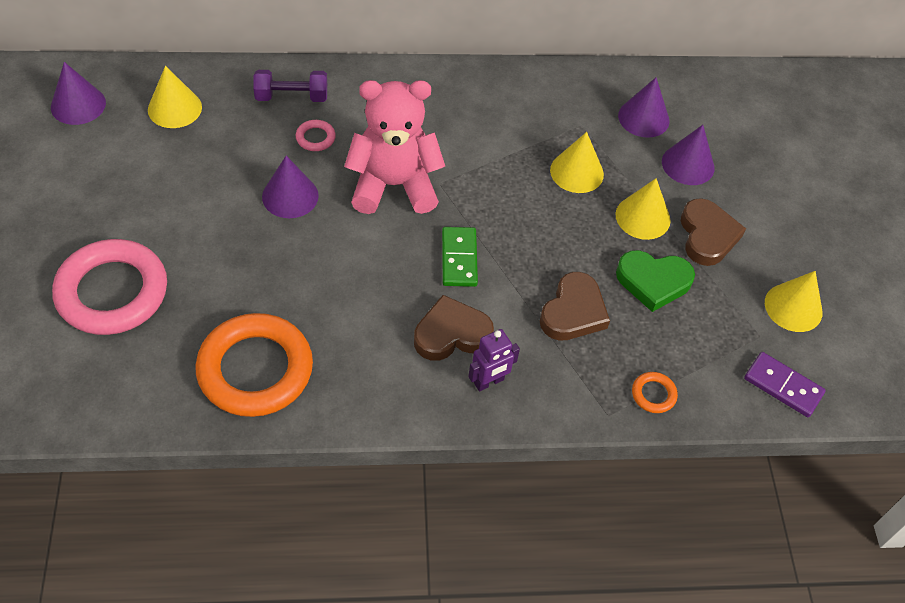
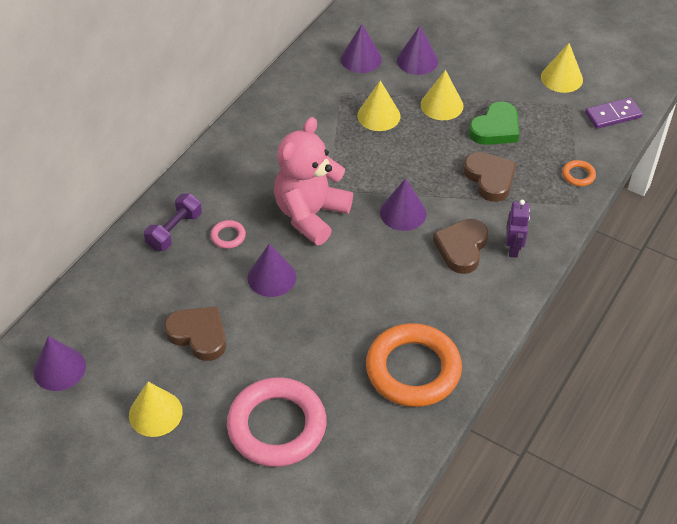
camera: 50 degrees left, 5 degrees down
yellow cone [148,66,202,128] -> yellow cone moved to [129,382,183,437]
green domino [442,227,478,287] -> purple cone [380,178,427,231]
brown heart [681,198,746,266] -> brown heart moved to [164,306,226,361]

